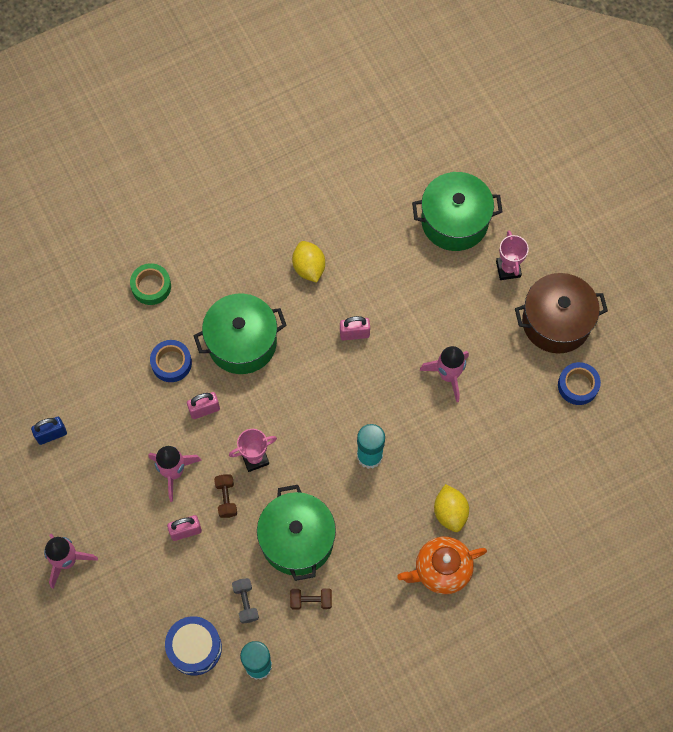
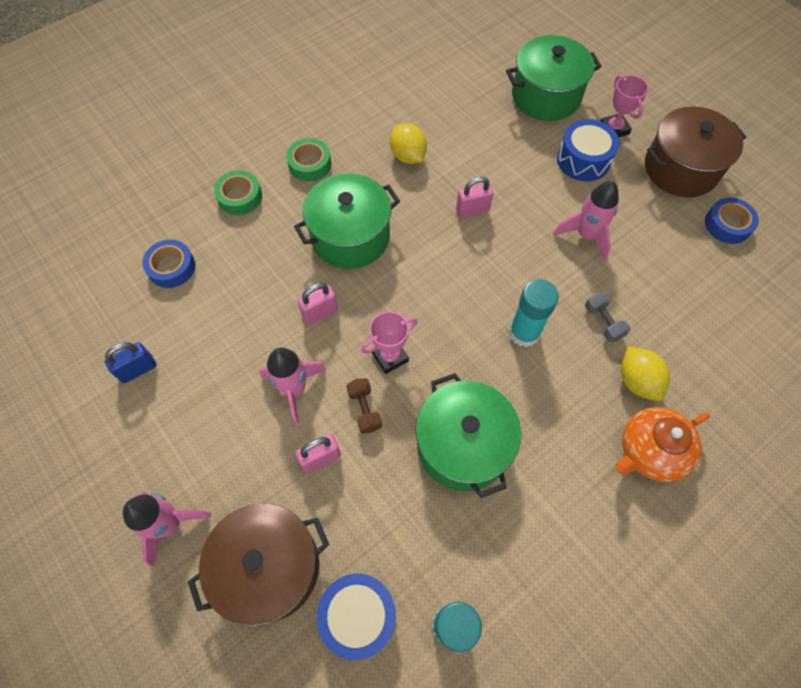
camera: 10 degrees left, 5 degrees down
blue tape [150,340,192,382] -> blue tape moved to [142,240,195,288]
grey dumbbell [232,578,259,624] -> grey dumbbell moved to [585,292,630,342]
brown dumbbell [290,588,332,610] -> none
none -> brown pot [188,503,329,626]
none -> green tape [286,138,331,181]
none -> blue drum [557,119,620,181]

